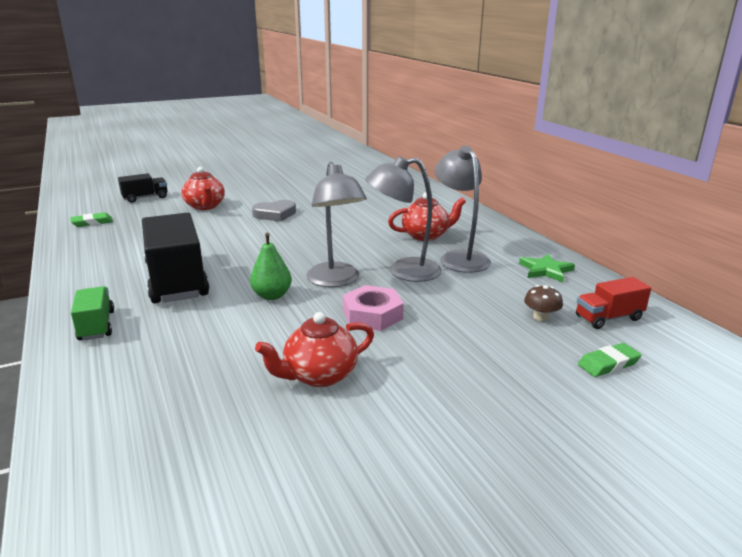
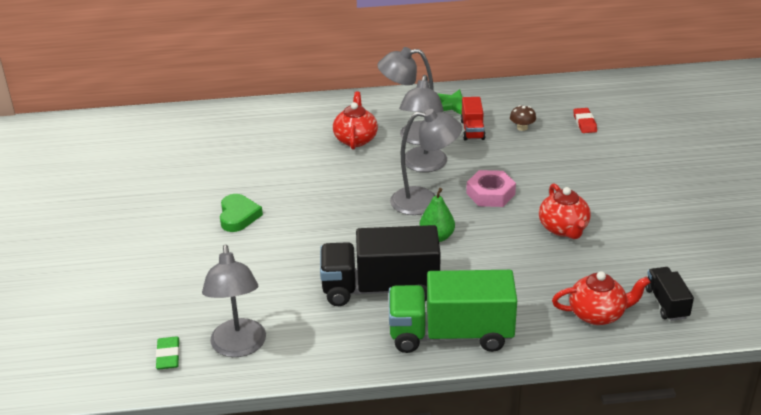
camera: 70 degrees left, 10 degrees up
green truck [71,286,114,341] -> green truck [389,270,517,353], size x1.99
black truck [118,173,168,203] -> black truck moved to [645,267,694,321]
red teapot [181,167,225,210] -> red teapot moved to [552,271,650,325]
grey heart [252,200,296,222] -> green heart [220,194,263,232]
red truck [576,277,651,329] -> red truck moved to [460,97,486,140]
green eraser [578,343,642,377] -> red eraser [573,108,597,133]
none -> grey lamp [202,245,266,357]

